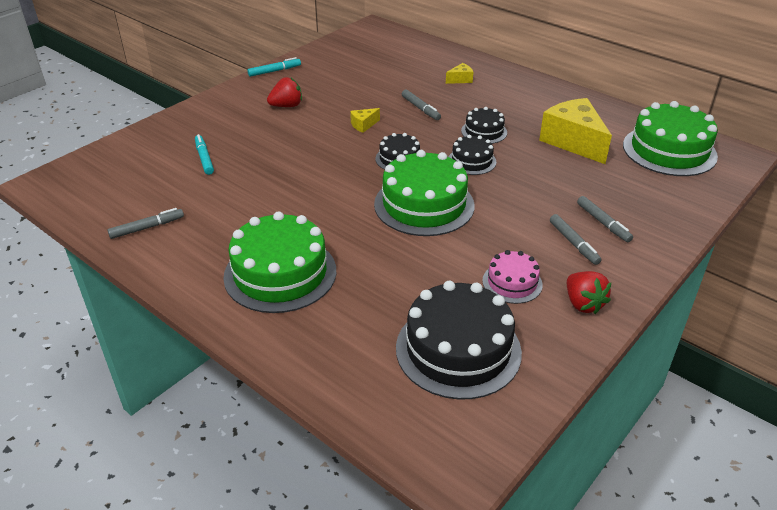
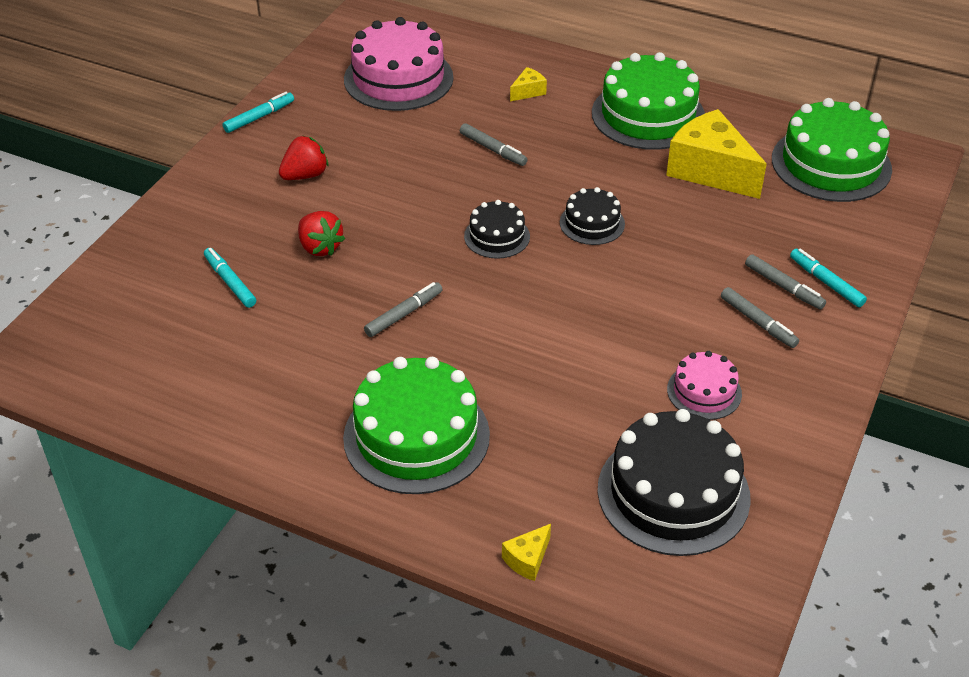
camera: 15 degrees left, 5 degrees up
grey marker [108,208,184,239] -> grey marker moved to [364,282,443,337]
yellow cheese [350,108,380,133] -> yellow cheese moved to [502,524,551,581]
green cake [374,150,474,236] -> green cake moved to [592,52,705,150]
black cake [461,107,507,144] -> none
red strawberry [567,271,611,314] -> red strawberry moved to [298,211,345,256]
none -> pink cake [344,17,453,111]
none -> turquoise marker [790,249,867,307]

